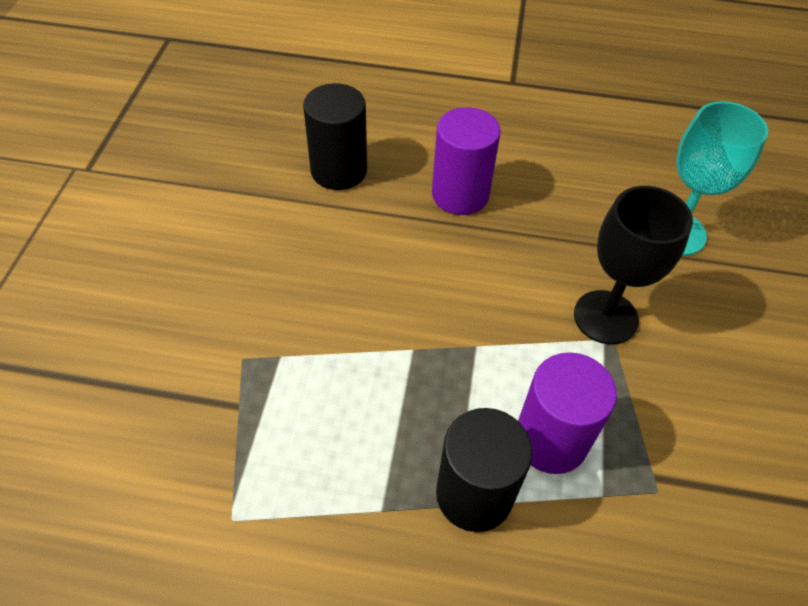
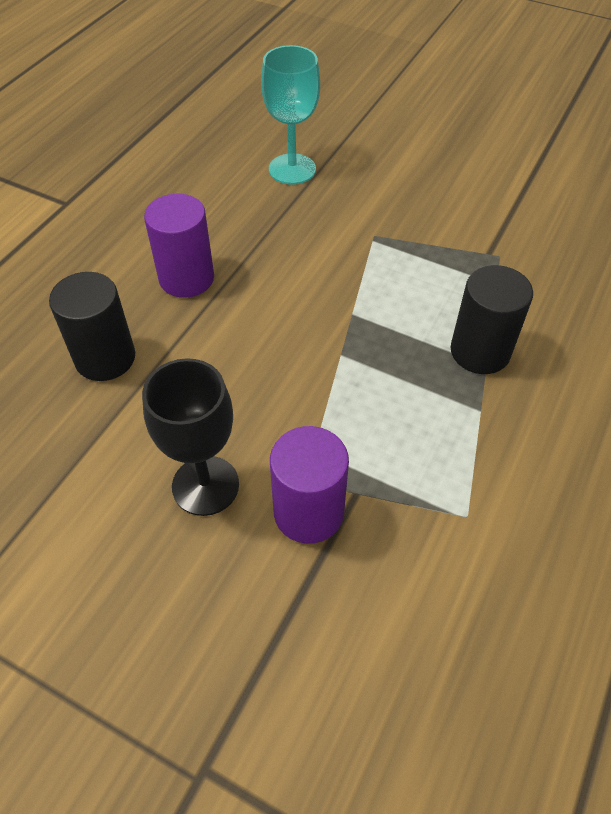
camera: 70 degrees left, 0 degrees up
purple cylinder [518,352,617,474] -> purple cylinder moved to [270,426,349,544]
black goblet [574,186,693,344] -> black goblet moved to [142,358,239,516]

